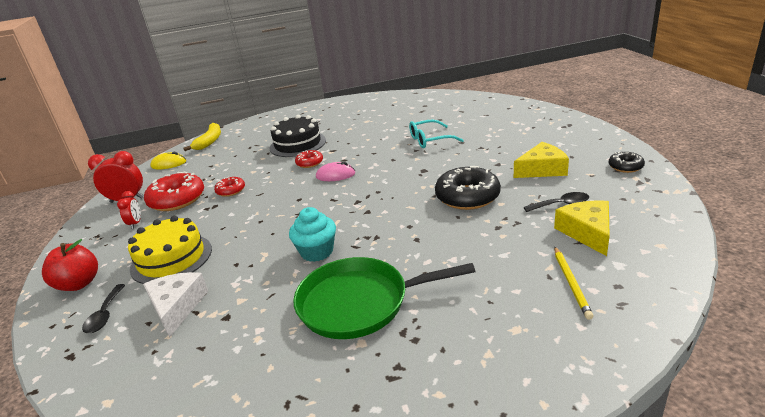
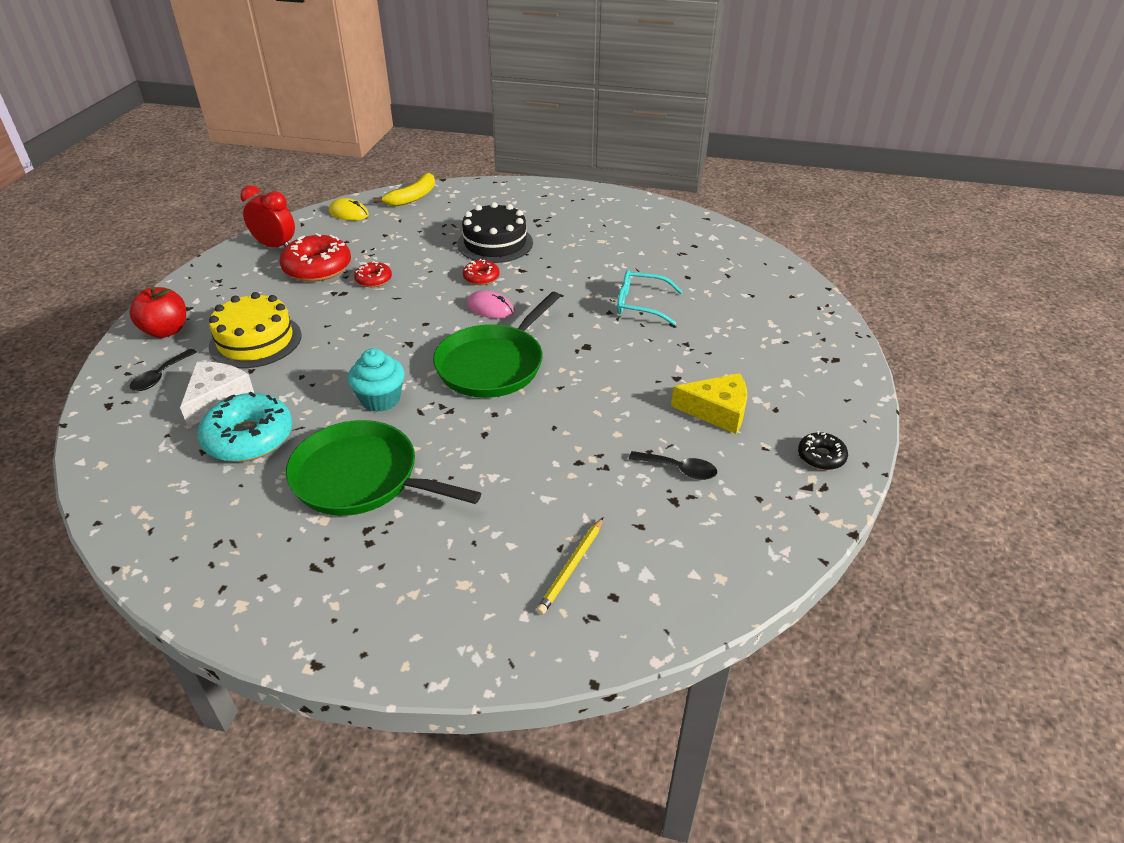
camera: 25 degrees right, 10 degrees up
red clock [117,191,141,229] -> none
black donut [435,166,501,210] -> none
yellow cheese [554,200,610,256] -> none
none -> turquoise donut [198,392,293,462]
none -> green pan [433,292,561,398]

